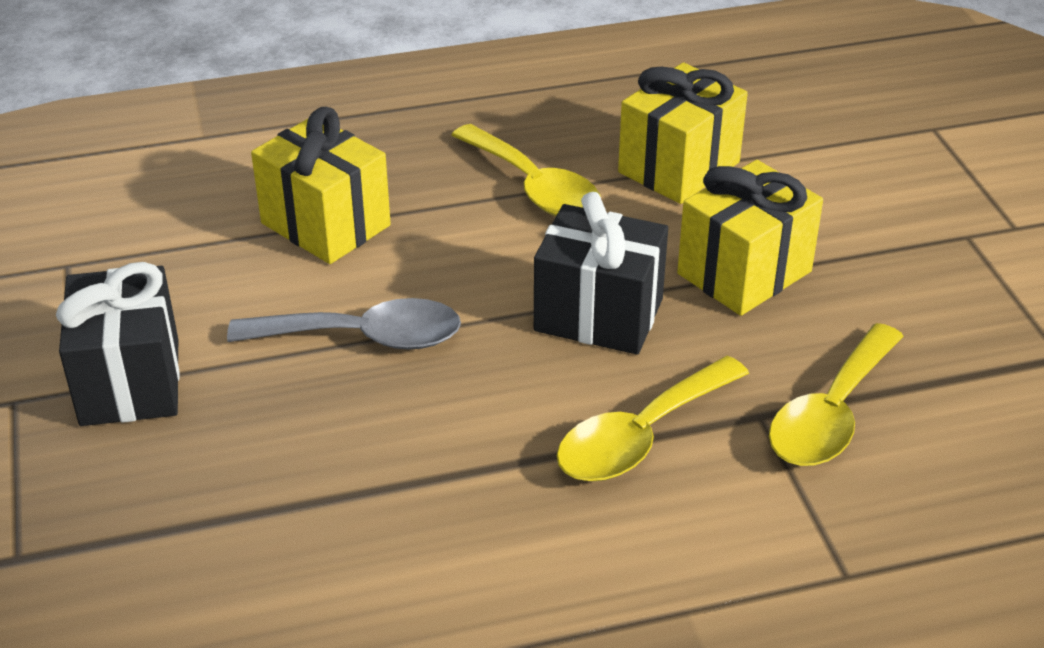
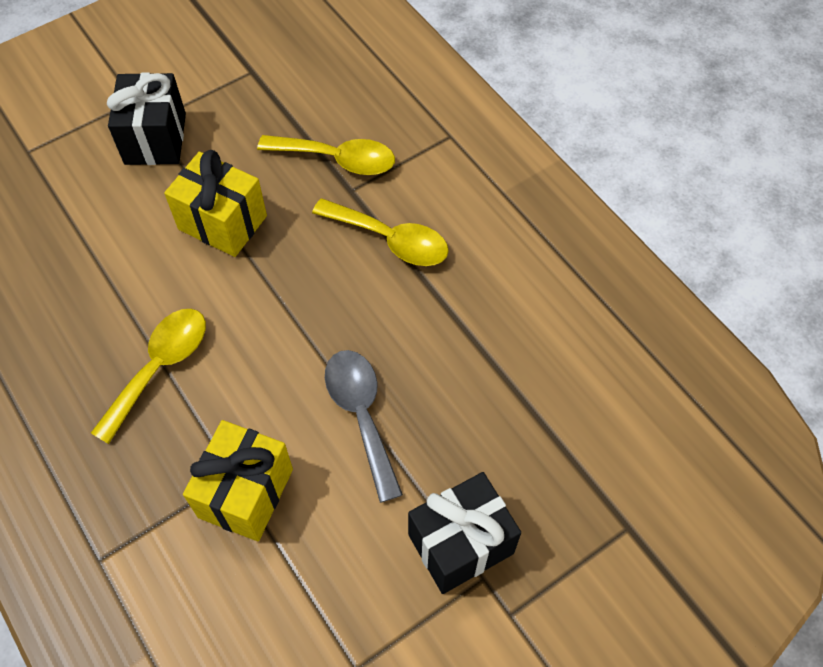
camera: 110 degrees left, 20 degrees up
black gift [534,192,668,355] -> black gift moved to [107,72,186,165]
yellow gift [618,63,748,204] -> none

